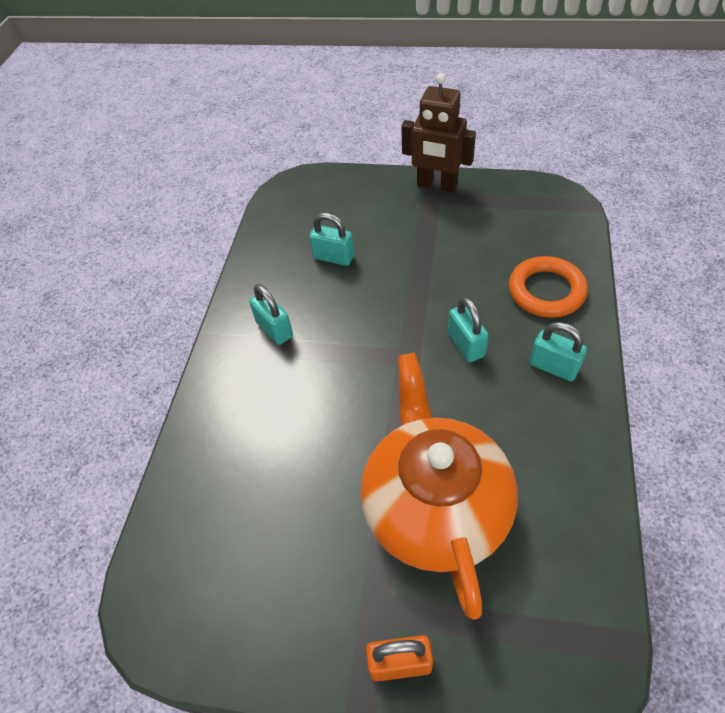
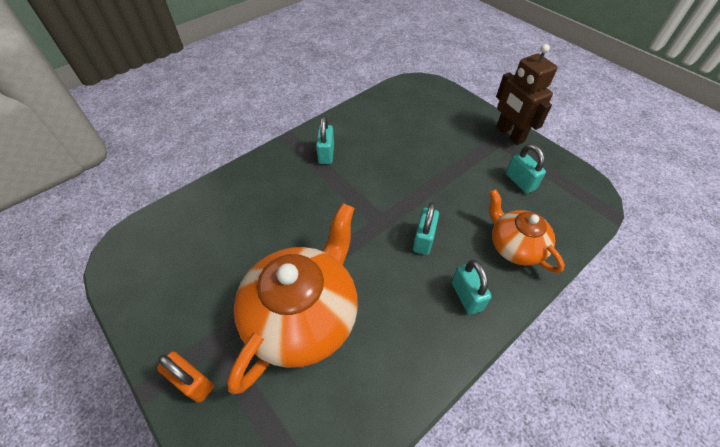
camera: 35 degrees right, 0 degrees up
turquoise padlock [309,213,354,266] -> turquoise padlock moved to [506,144,546,193]
orange ring [509,256,588,318] -> orange teapot [489,189,565,273]

